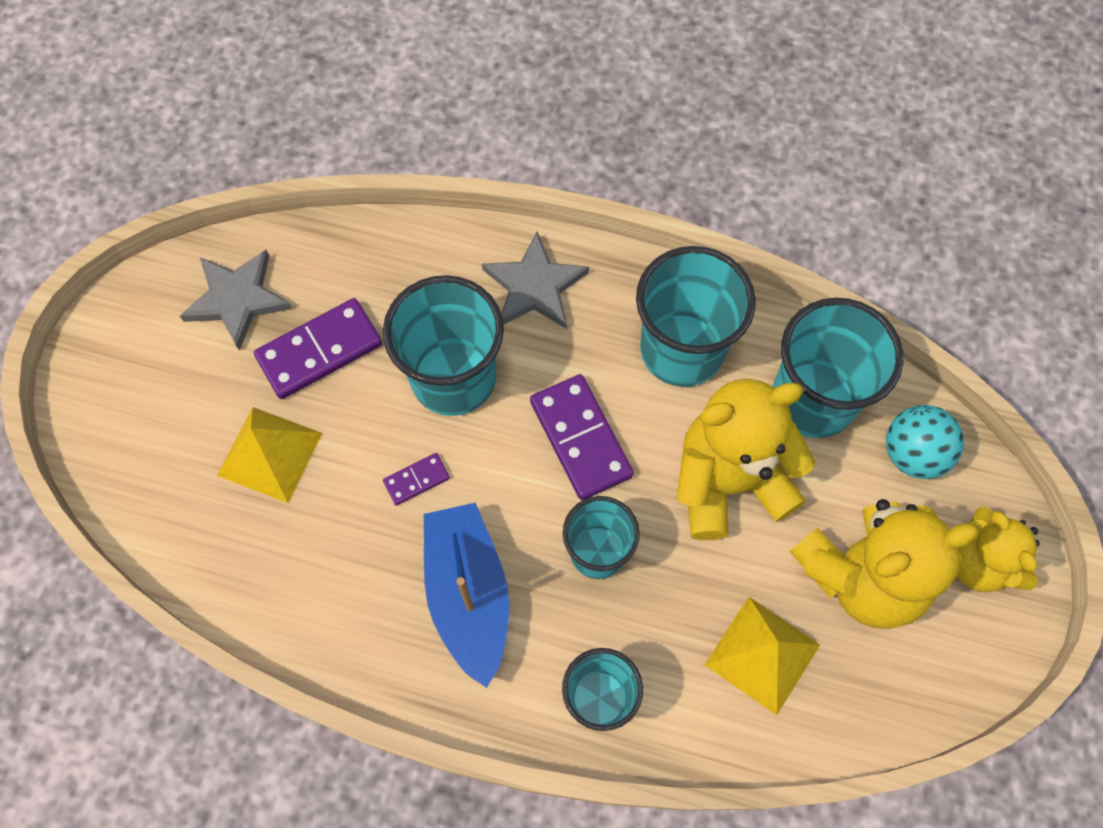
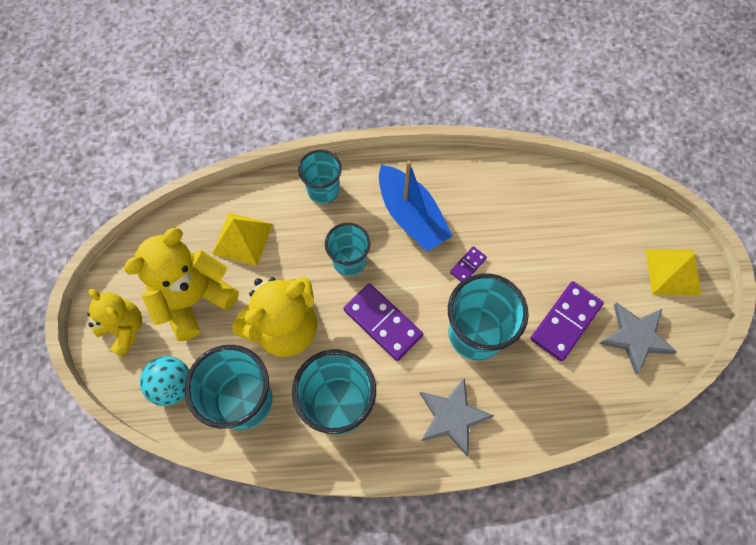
camera: 160 degrees right, 0 degrees up
yellow pyramid [217,407,323,503] -> yellow pyramid moved to [646,249,701,295]

